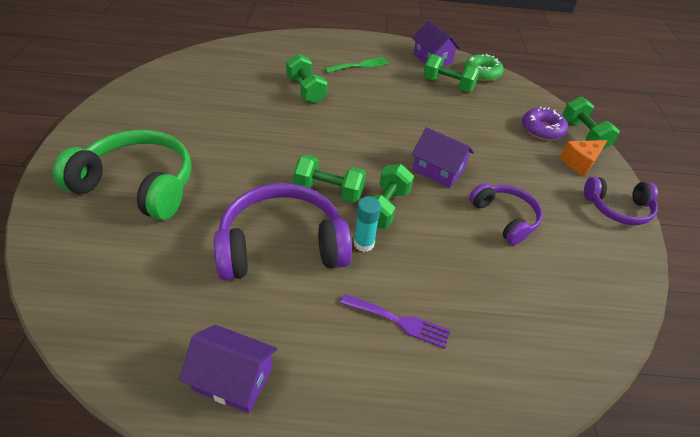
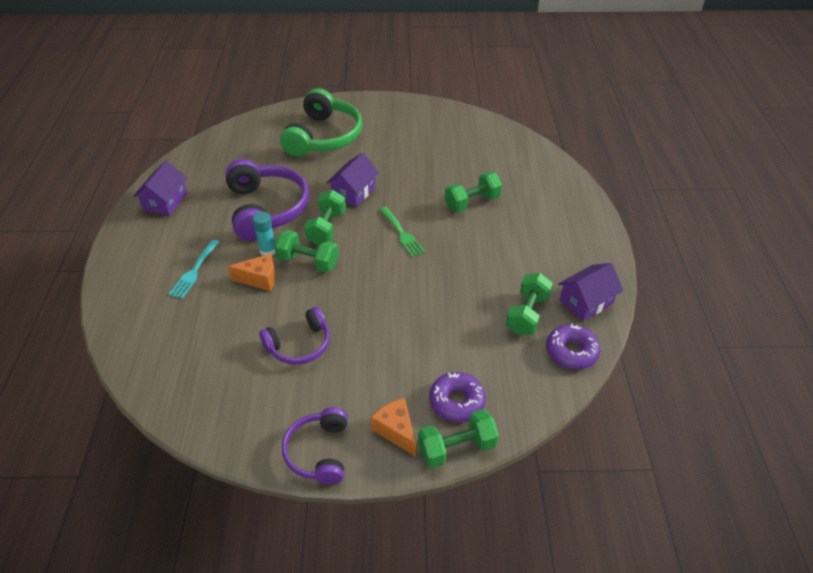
camera: 90 degrees right, 0 degrees up
green fork [325,57,389,73] -> green fork moved to [380,207,425,258]
purple fork [340,294,451,349] -> turquoise fork [169,240,219,299]
purple house [412,127,474,188] -> purple house moved to [326,153,379,207]
green donut [464,54,504,81] -> purple donut [546,324,601,369]
none -> orange cheese [228,254,276,291]

